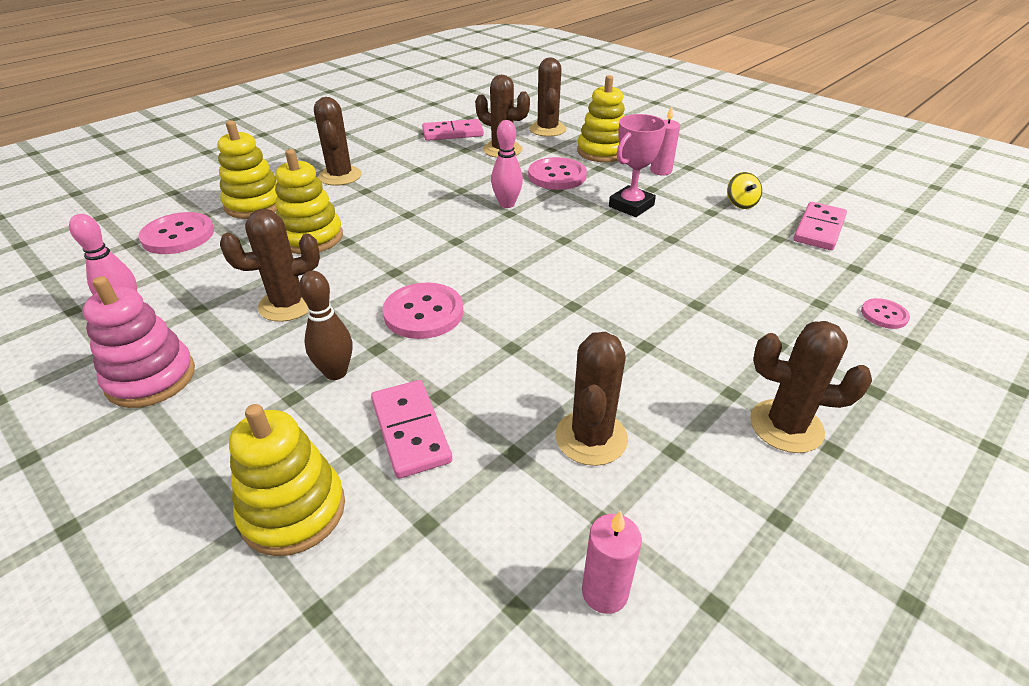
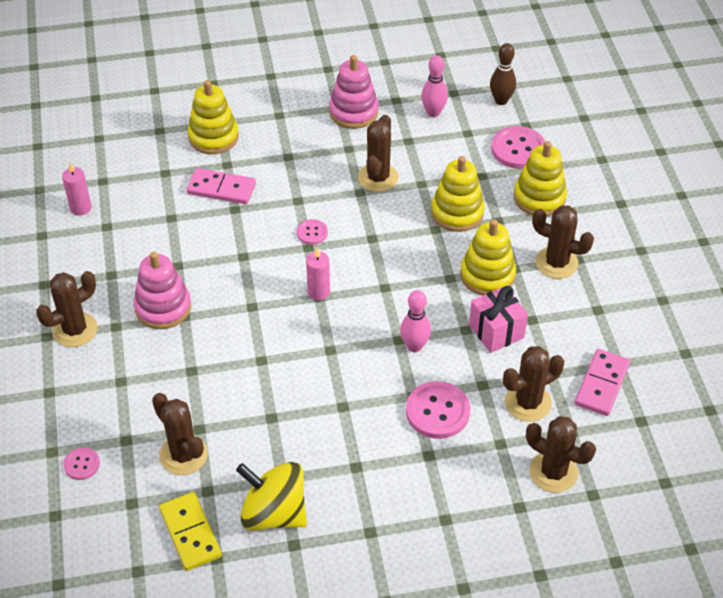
camera: 125 degrees right, 10 degrees up
brown bowling pin [299,271,352,380] -> brown bowling pin moved to [490,43,516,105]
pink button [383,283,463,339] -> pink button [297,219,328,245], size x0.54
brown cactus [555,332,628,466] -> brown cactus moved to [152,393,208,475]
yellow stacking toy [577,75,625,162] -> yellow stacking toy moved to [460,219,516,295]
pink trophy [609,114,666,217] -> none
pink candle [650,106,680,176] -> pink candle moved to [306,248,330,301]
yellow spinning top [727,172,762,209] -> yellow spinning top [236,462,307,531], size x2.08
pink domino [793,202,847,250] -> yellow domino [159,492,222,571]
none -> pink stacking toy [134,252,191,329]
none -> pink gift [469,286,528,353]

